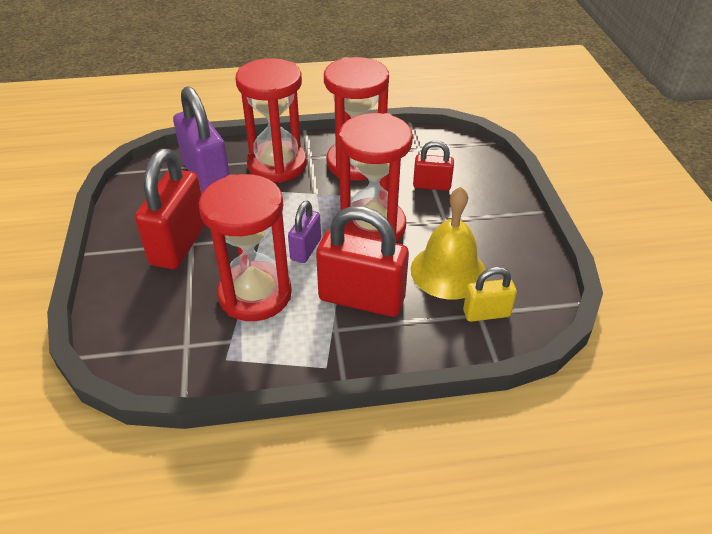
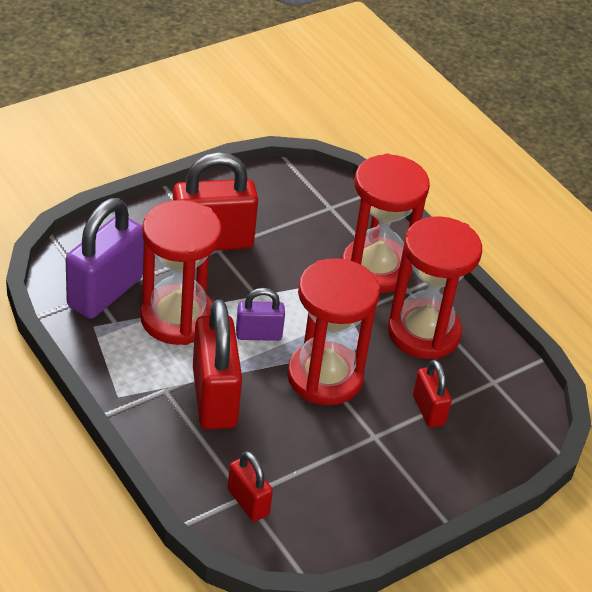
camera: 60 degrees right, 0 degrees up
purple padlock [173,86,230,192] -> purple padlock moved to [66,198,144,319]
yellow bell [411,187,486,299] -> none
yellow padlock [463,267,517,322] -> red padlock [228,451,273,522]

